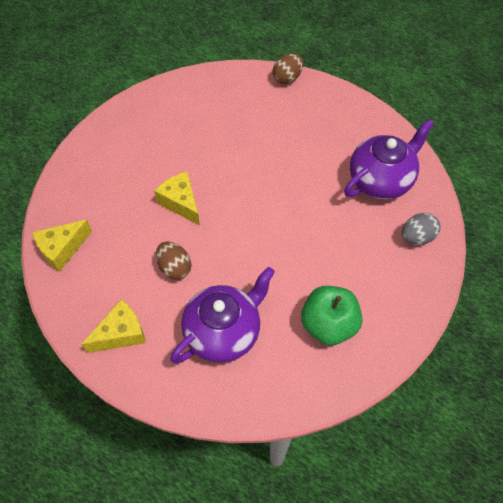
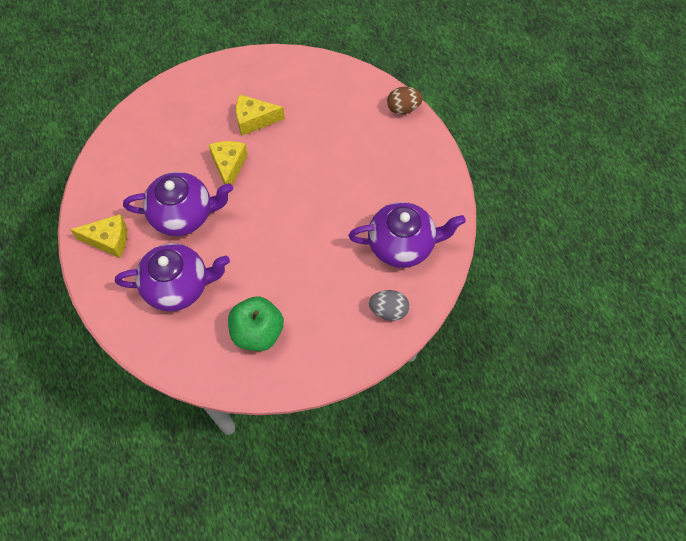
camera: 35 degrees right, 5 degrees up
yellow cheese [33,220,92,272] -> yellow cheese moved to [236,94,285,136]
brown egg [156,242,192,280] -> purple teapot [123,172,233,236]

